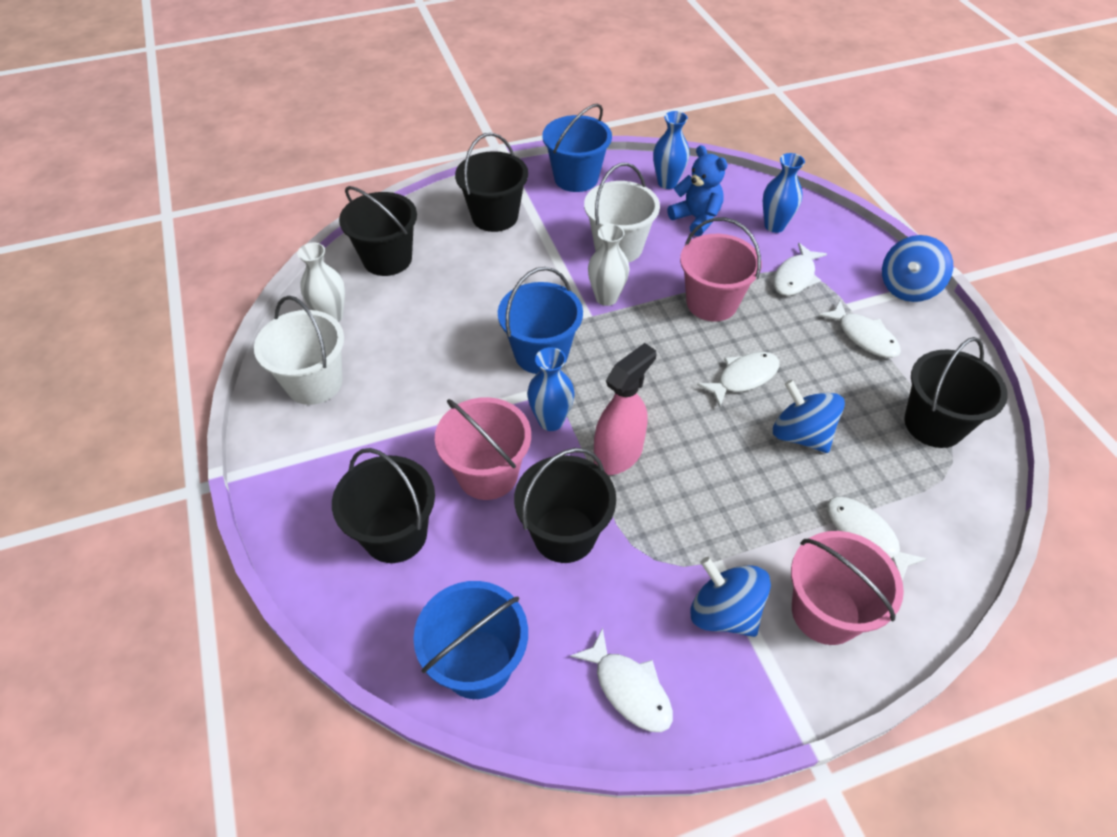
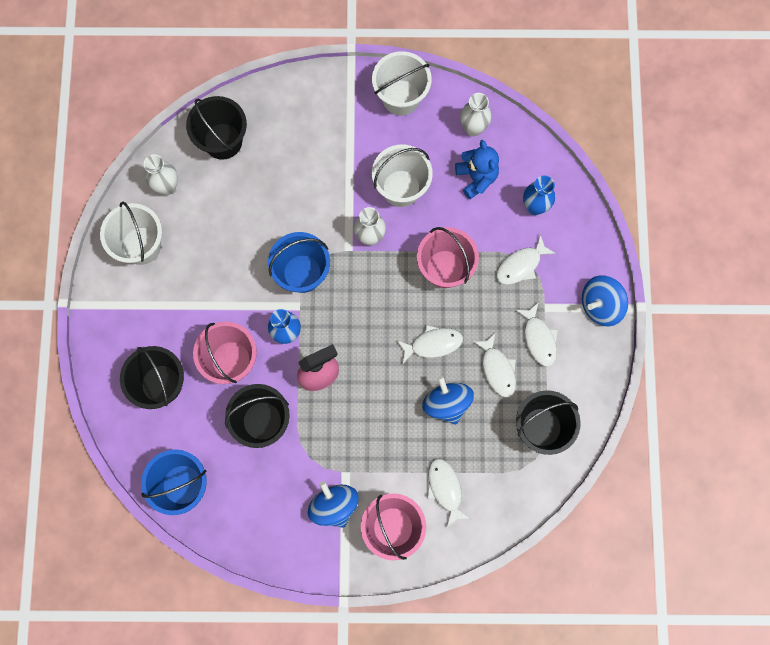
camera: 20 degrees right, 25 degrees up
black bucket [455,133,528,232] -> none
blue bucket [542,103,612,192] -> white bucket [372,51,432,115]
white fish [570,628,673,732] -> white fish moved to [472,332,516,398]
blue vase [653,111,690,189] -> white vase [460,93,491,136]

